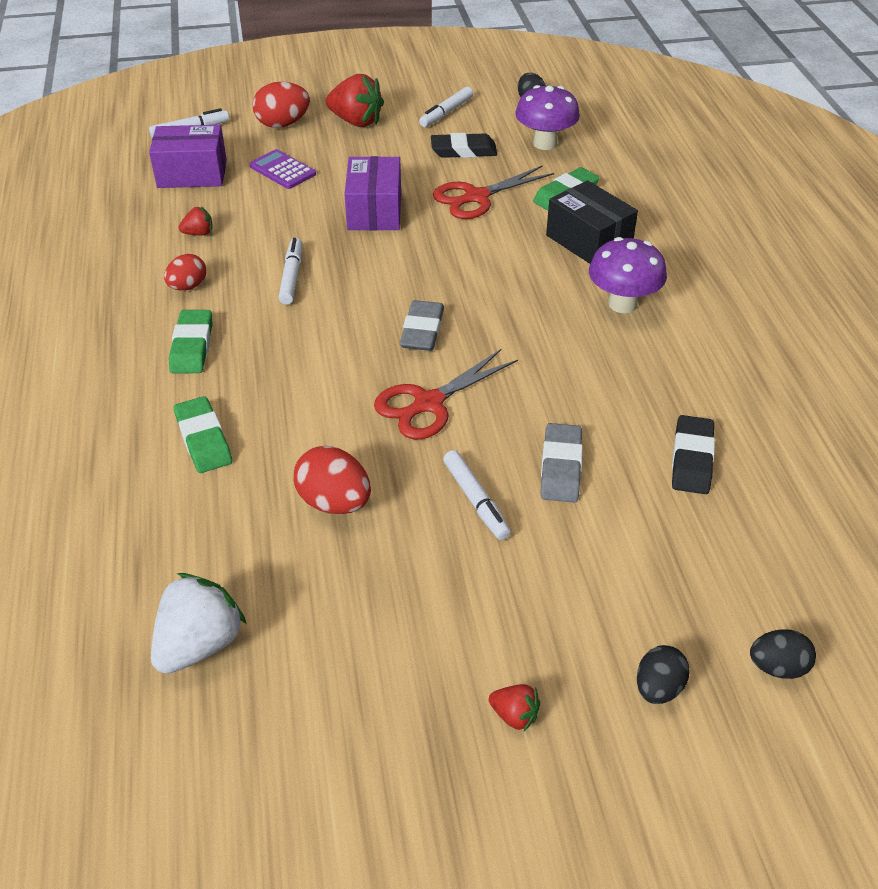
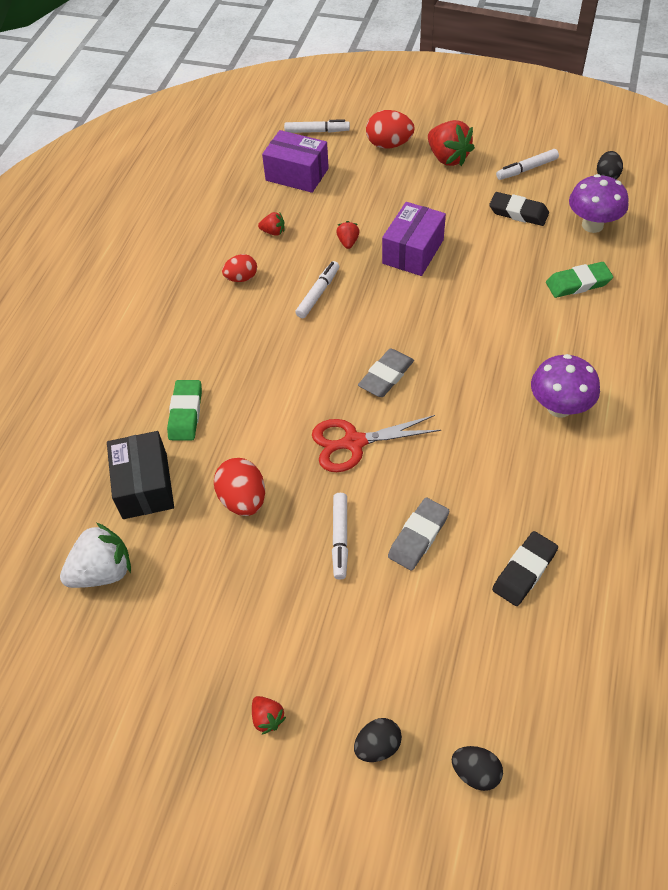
camera: 30 degrees right, 10 degrees up
green eraser [169,310,212,373] -> none
purple calculator [249,149,316,189] -> none
red scissors [433,166,554,219] -> none
black box [546,180,638,264] -> black box moved to [107,431,174,519]
none -> red strawberry [336,221,360,249]

